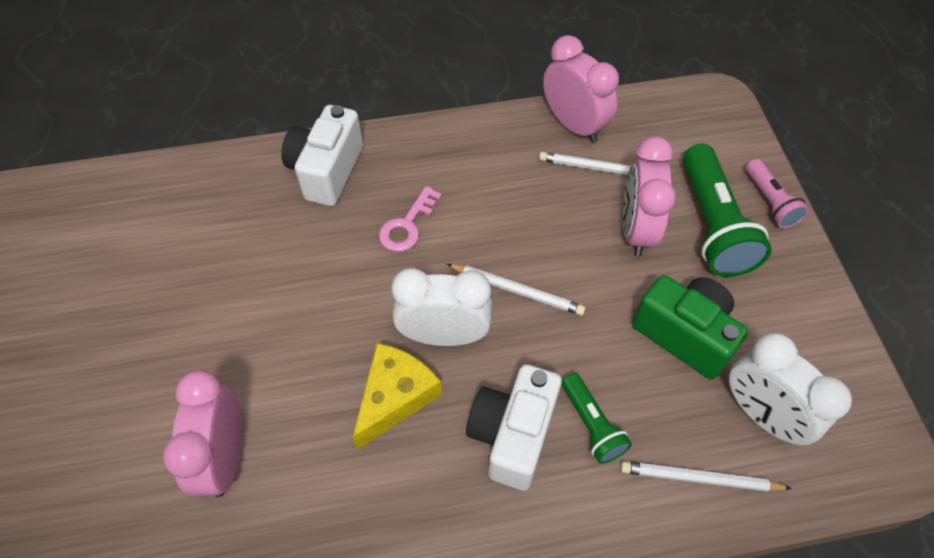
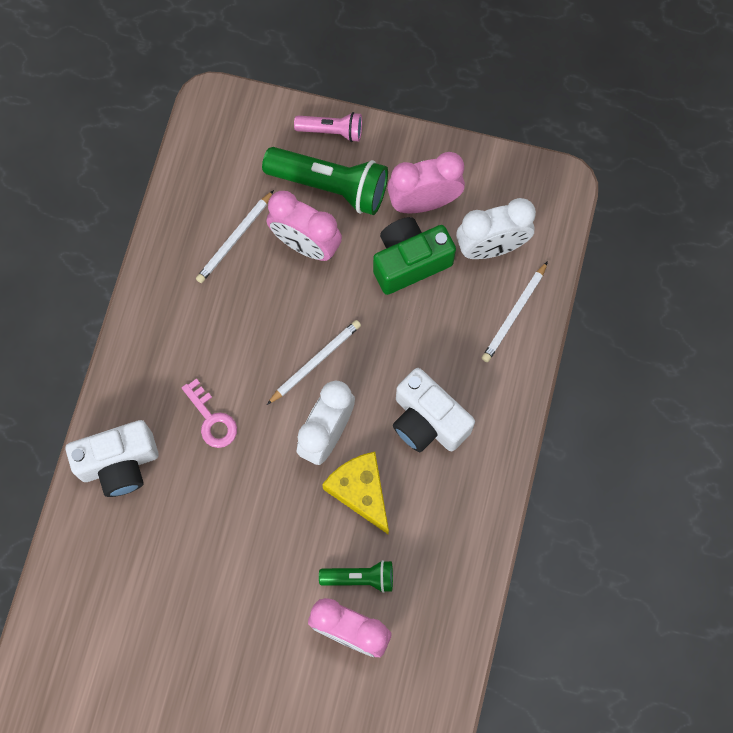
camera: 65 degrees left, 15 degrees up
white camera [281,105,363,206] -> white camera turned 60 degrees counterclockwise [66,420,158,497]
pink clock [543,35,619,143] -> pink clock moved to [387,152,465,213]
green flashlight [561,373,632,464] -> green flashlight moved to [319,560,393,593]

